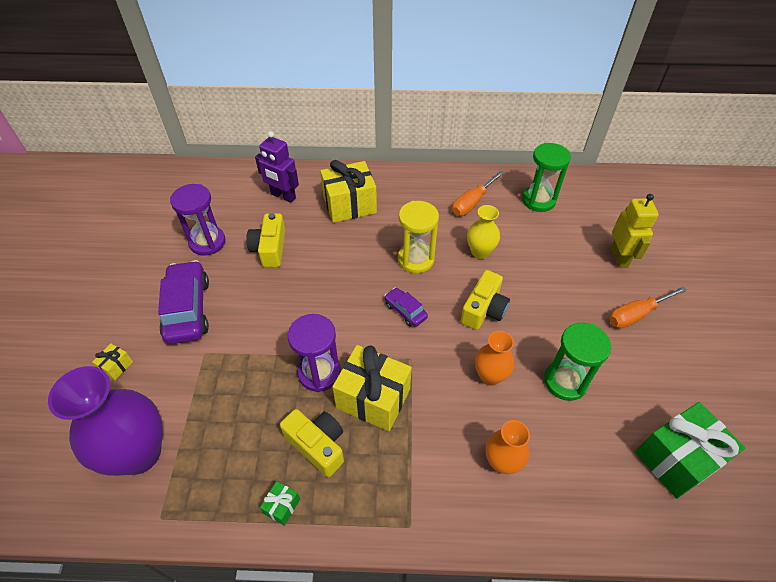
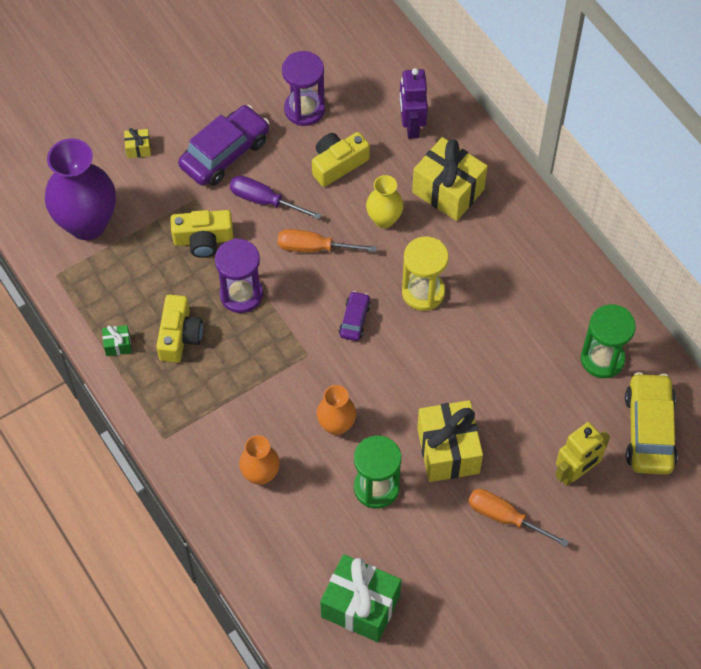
camera: 55 degrees right, 10 degrees up
yellow gift [332,345,412,431] -> yellow gift moved to [417,400,483,482]
orange screwdriver [452,170,504,216] -> orange screwdriver moved to [278,229,377,253]
yellow camera [461,270,510,330] -> yellow camera moved to [170,210,233,258]
yellow vase [467,205,500,259] -> yellow vase moved to [366,175,403,228]
none -> purple screwdriver [230,176,322,220]
none -> yellow car [625,372,678,475]

